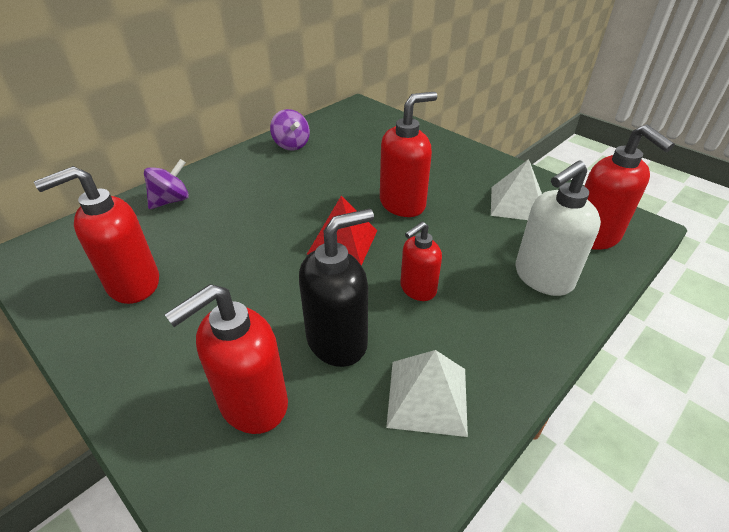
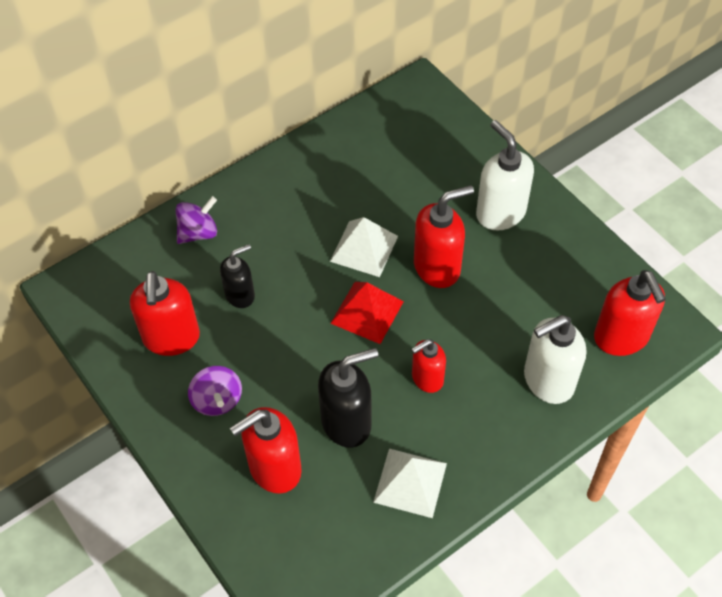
camera: 10 degrees right, 15 degrees up
red soap dispenser [34,166,159,304] -> red soap dispenser turned 75 degrees counterclockwise [130,271,200,356]
purple spinning top [270,109,310,151] -> purple spinning top moved to [188,366,242,416]
white pyramid [491,159,542,220] -> white pyramid moved to [330,217,398,277]
none -> black soap dispenser [220,244,255,308]
none -> white soap dispenser [476,120,534,231]

